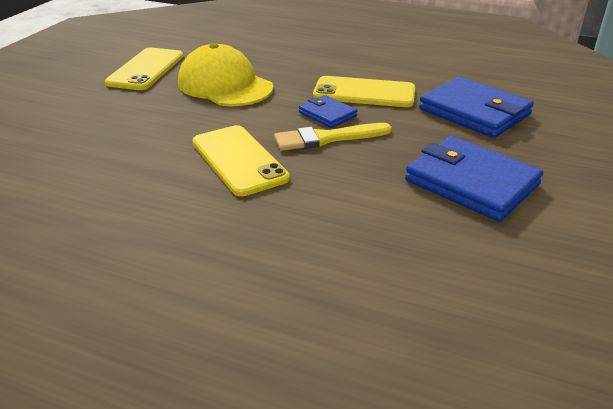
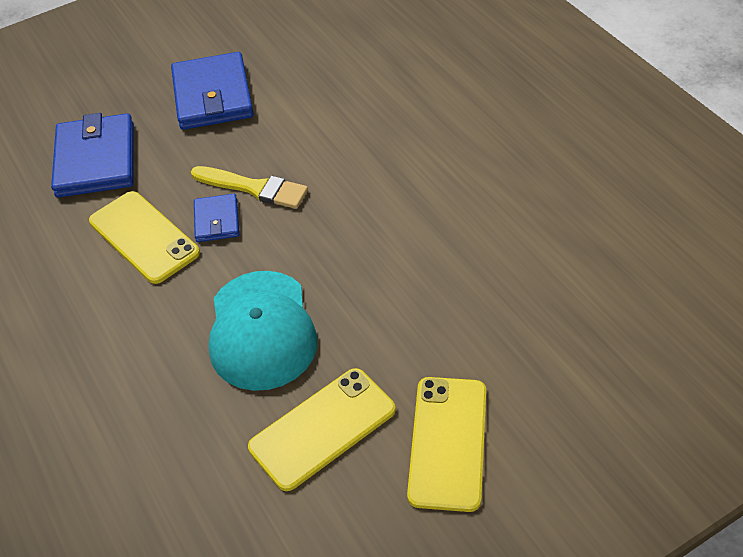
camera: 140 degrees left, 15 degrees up
yellow cap [178,43,274,106] -> turquoise cap [209,271,317,391]
yellow phone [192,125,290,196] -> yellow phone moved to [407,377,486,512]

